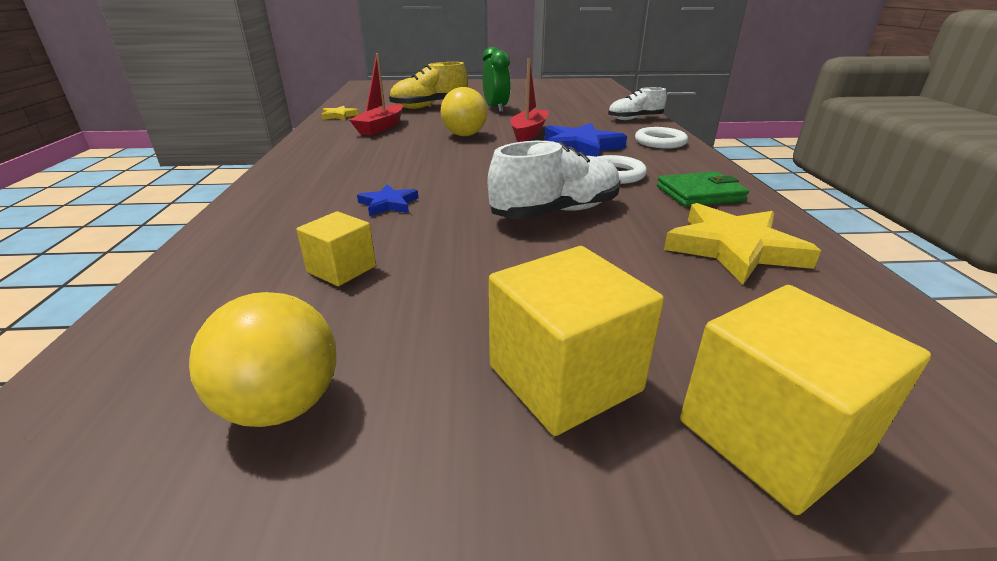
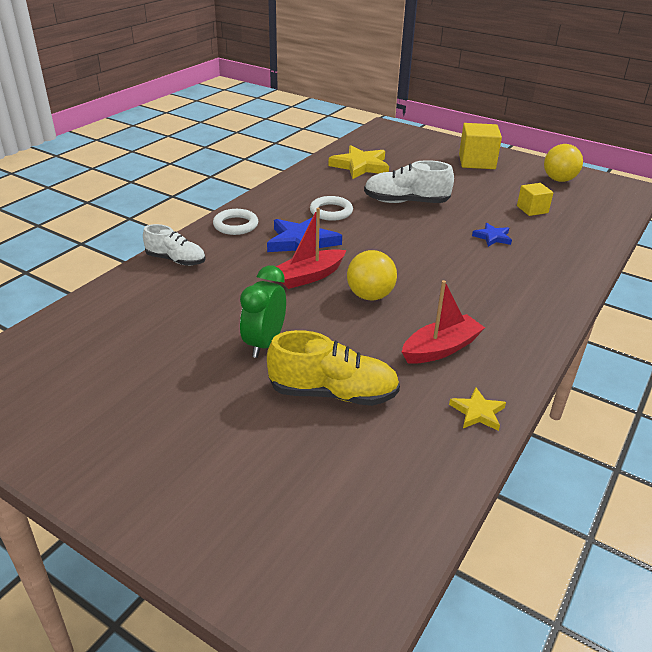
camera: 145 degrees left, 5 degrees up
green wallet [657,171,749,207] -> none
yellow cube [680,285,931,515] -> none

